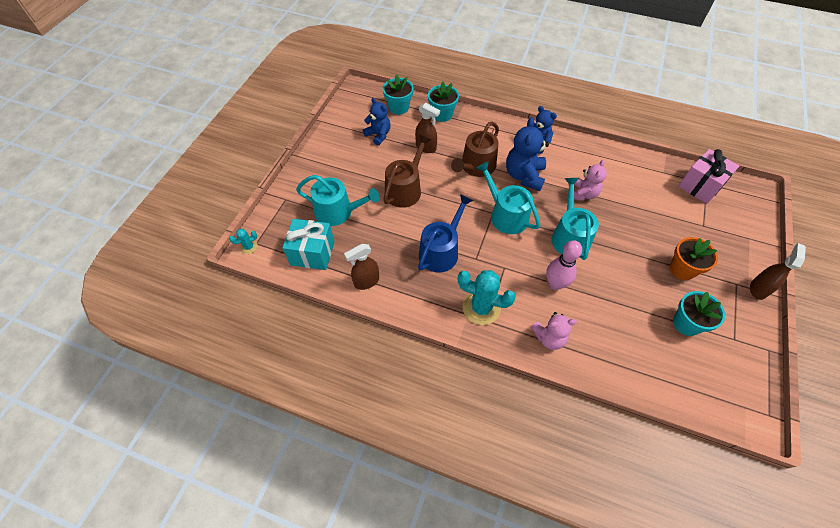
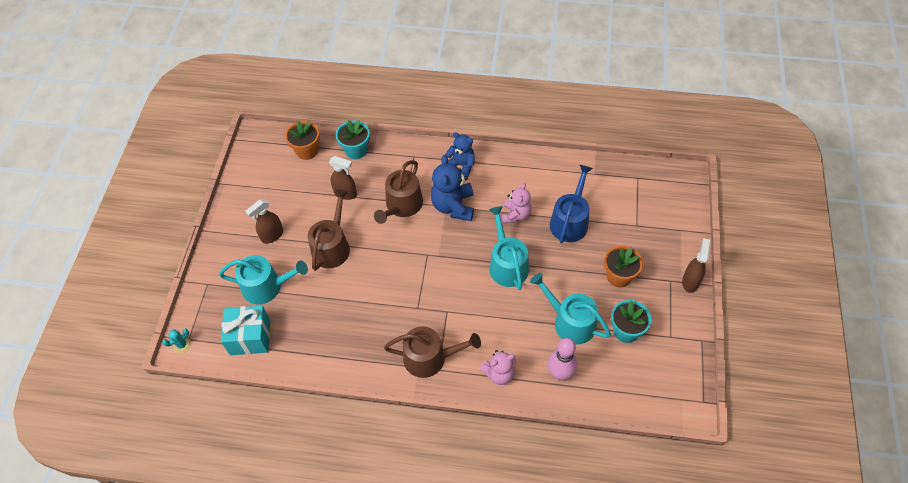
camera: 10 degrees left, 0 degrees up
brown spray bottle [344,244,379,290] -> brown spray bottle moved to [245,199,283,244]
blue teddy bear [363,98,390,145] -> none
turquoise flower pot [383,74,414,115] -> orange flower pot [285,121,320,160]
blue watering can [418,194,473,272] -> blue watering can moved to [550,165,593,243]
turquoise cactus [458,270,516,325] -> brown watering can [384,326,481,378]
turquoise watering can [477,161,540,234] -> turquoise watering can moved to [530,273,611,345]
pink bowling pin [546,240,582,290] -> pink bowling pin moved to [548,338,578,380]
pink gift [678,149,739,204] -> none

